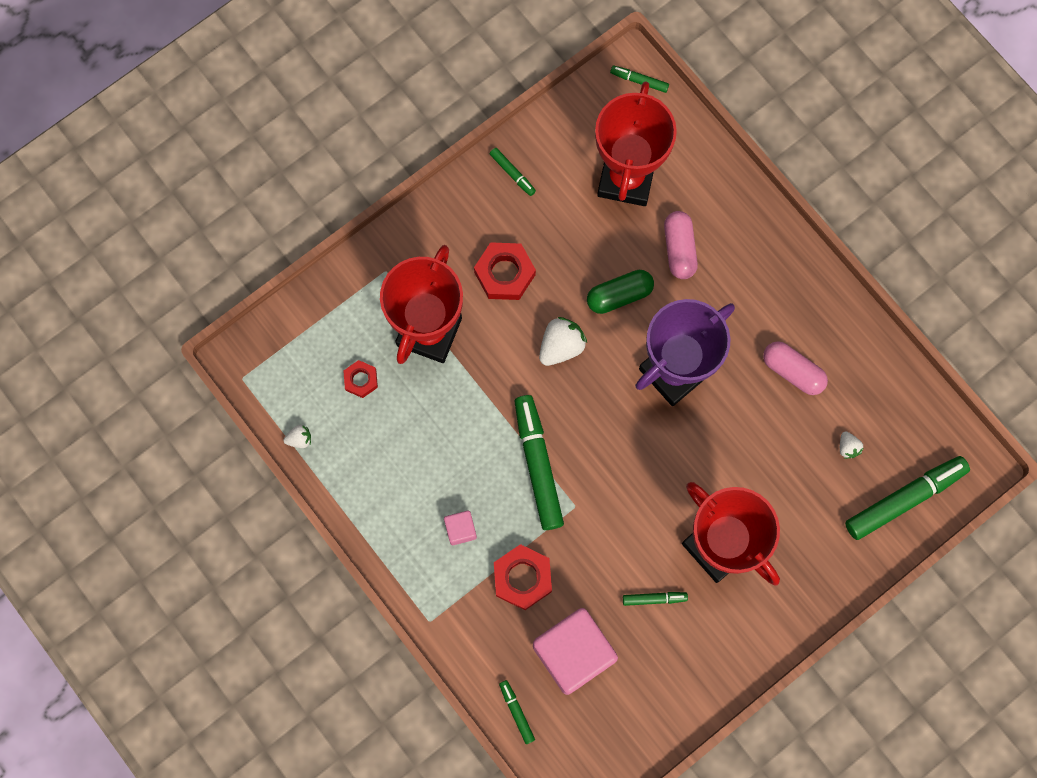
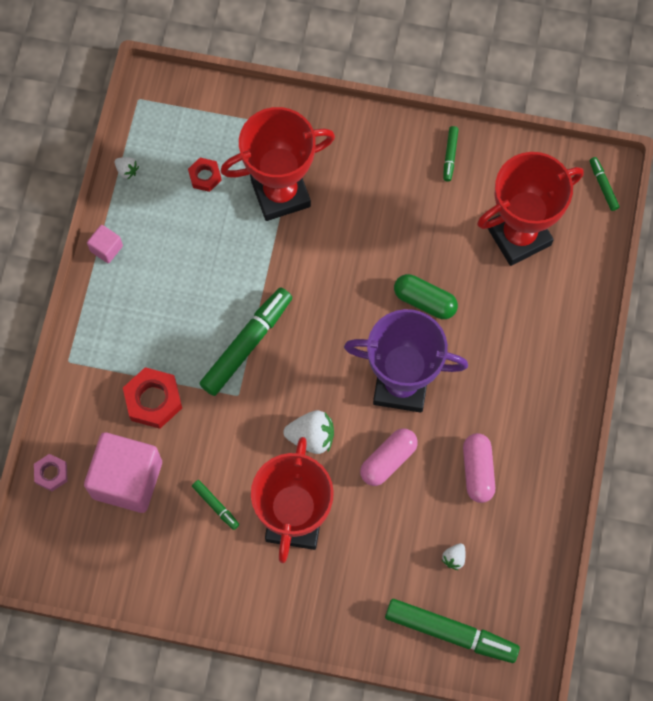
camera: 50 degrees right, 5 degrees down
pink cube [444,511,477,545] -> pink cube moved to [87,225,123,263]
red nut [474,242,536,300] -> none
green marker [499,680,535,744] -> pink nut [34,454,68,491]
white strawberry [539,317,587,366] -> white strawberry moved to [283,410,334,454]
pink capsule [664,211,698,279] -> pink capsule moved to [360,428,418,486]

